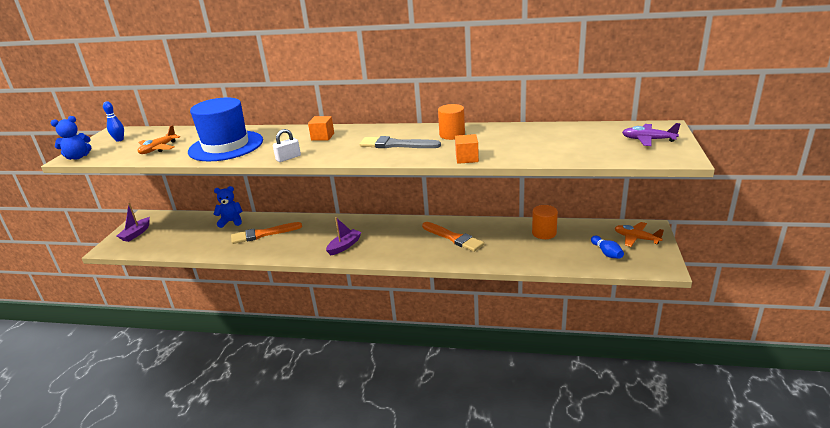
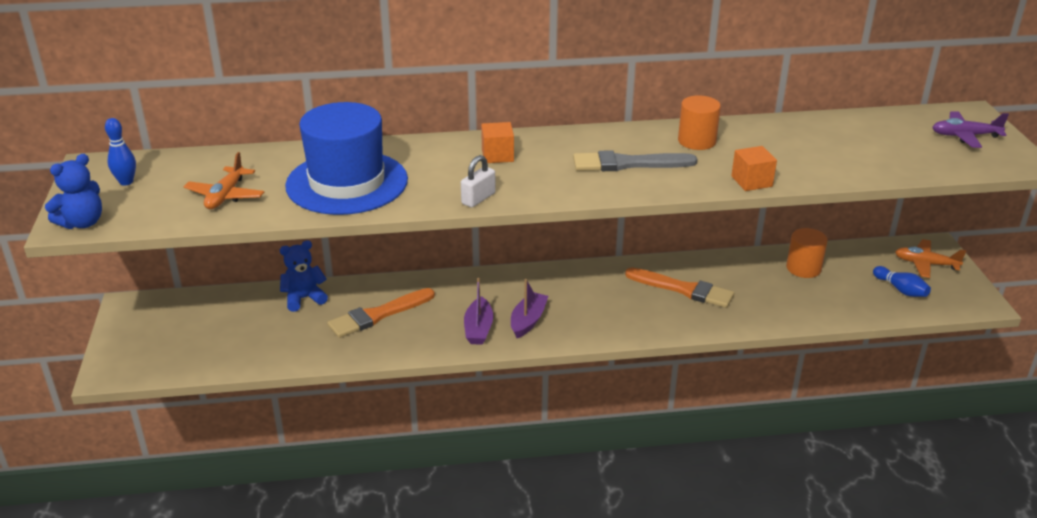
camera: 20 degrees left, 5 degrees up
purple boat [117,203,150,242] -> purple boat moved to [464,278,493,345]

